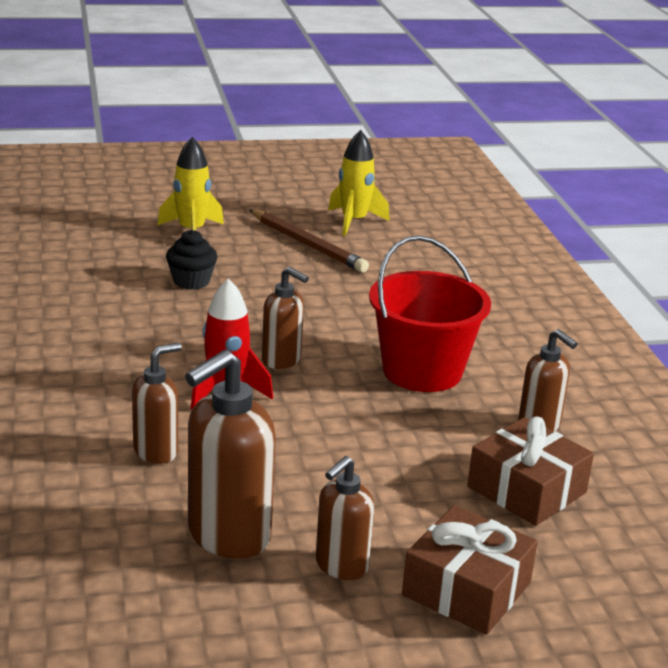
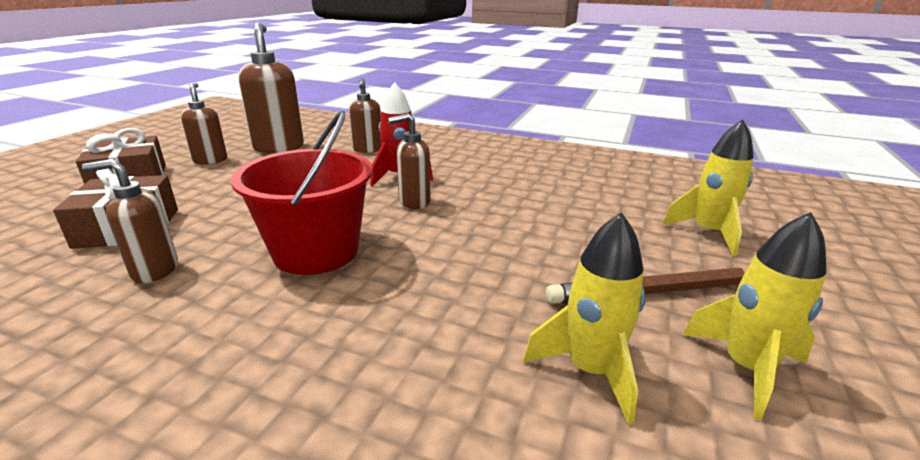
camera: 125 degrees right, 0 degrees up
black cupcake [166,230,217,290] -> none
none -> yellow rocket [523,212,645,425]

